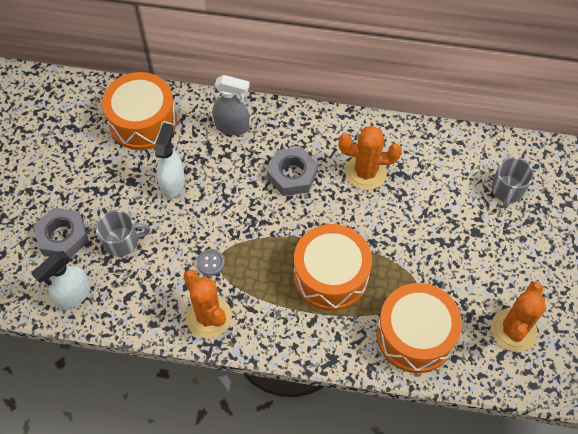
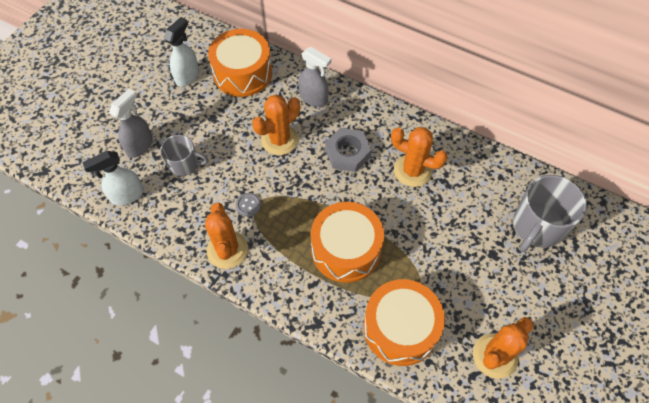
camera: 20 degrees right, 0 degrees up
grey nut [33,208,89,259] -> grey spray bottle [109,89,153,158]
white spray bottle [155,123,185,199] -> white spray bottle moved to [164,17,199,86]
grey mug [492,157,534,209] -> grey mug [513,175,587,252], size x1.65
none -> orange cactus [252,95,300,155]

